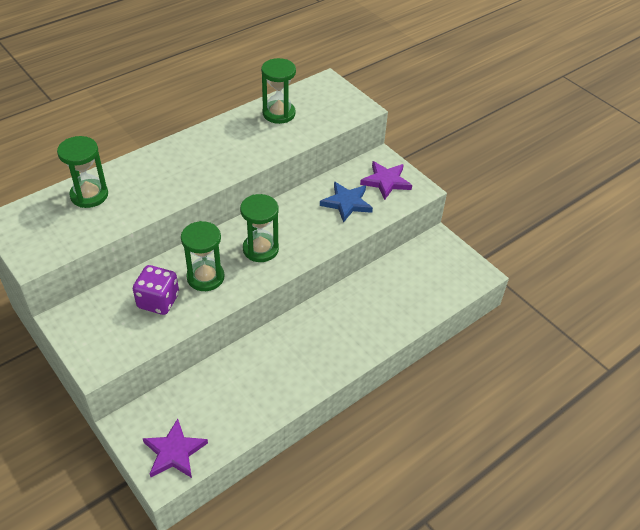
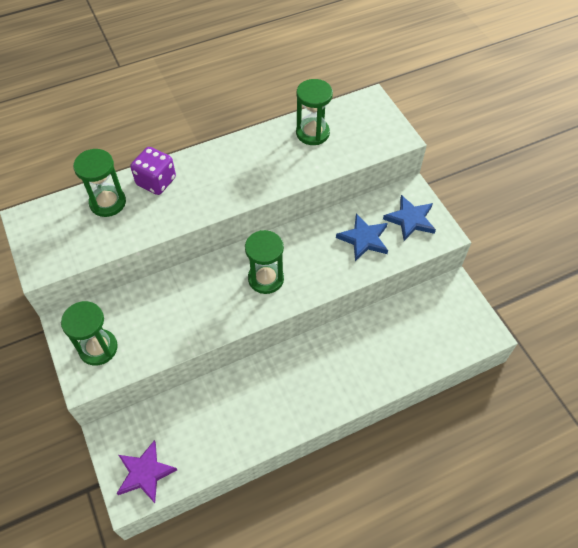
camera: 15 degrees right, 10 degrees up
purple dice [133,265,179,315] -> purple dice moved to [130,147,176,195]
green hourglass [181,221,225,291] -> green hourglass moved to [61,301,118,366]
purple star [360,161,412,200] -> blue star [383,195,436,241]

